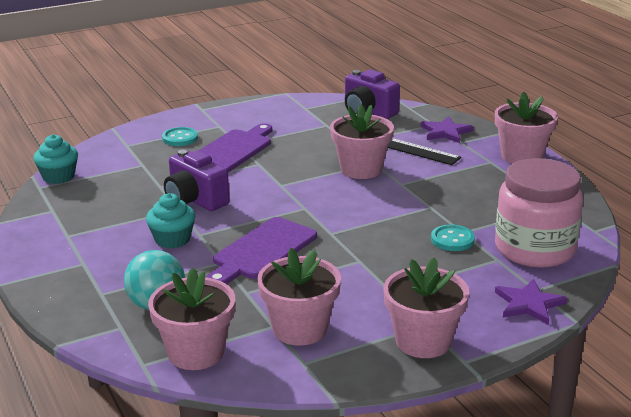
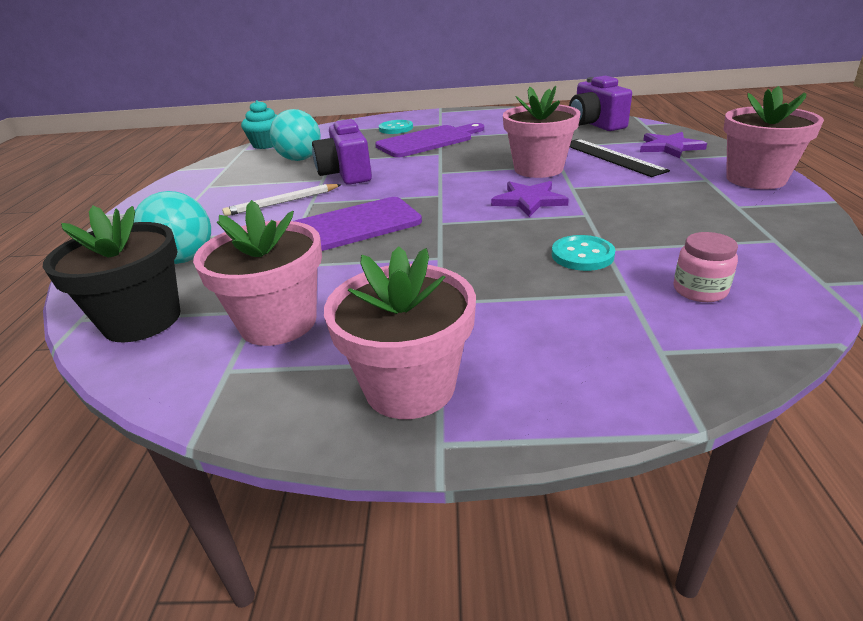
camera: 30 degrees right, 5 degrees up
turquoise cupcake [146,193,195,248] -> white pencil [222,184,342,216]
pink flower pot [148,268,235,370] -> black flower pot [43,206,180,343]
pink jar [495,158,583,268] -> pink jar [673,232,738,302], size x0.40
purple star [495,279,567,325] -> purple star moved to [491,181,569,217]
none -> turquoise ball [270,109,321,161]

